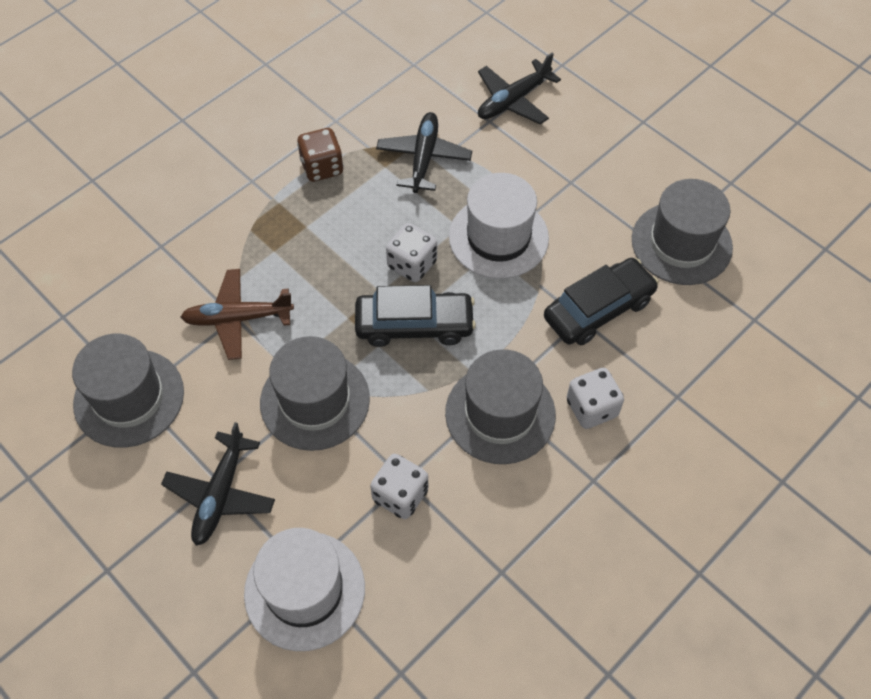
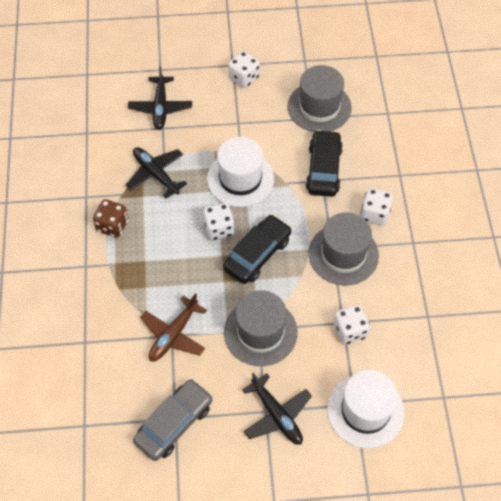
camera: 50 degrees left, 0 degrees up
grey hat [72,334,184,448] -> grey car [133,379,213,461]
none -> white dice [228,51,260,88]

